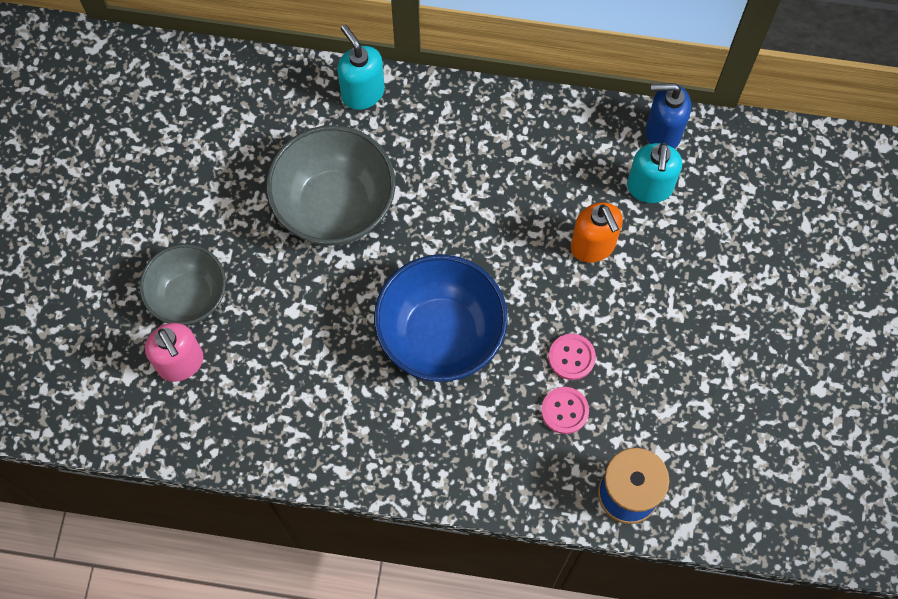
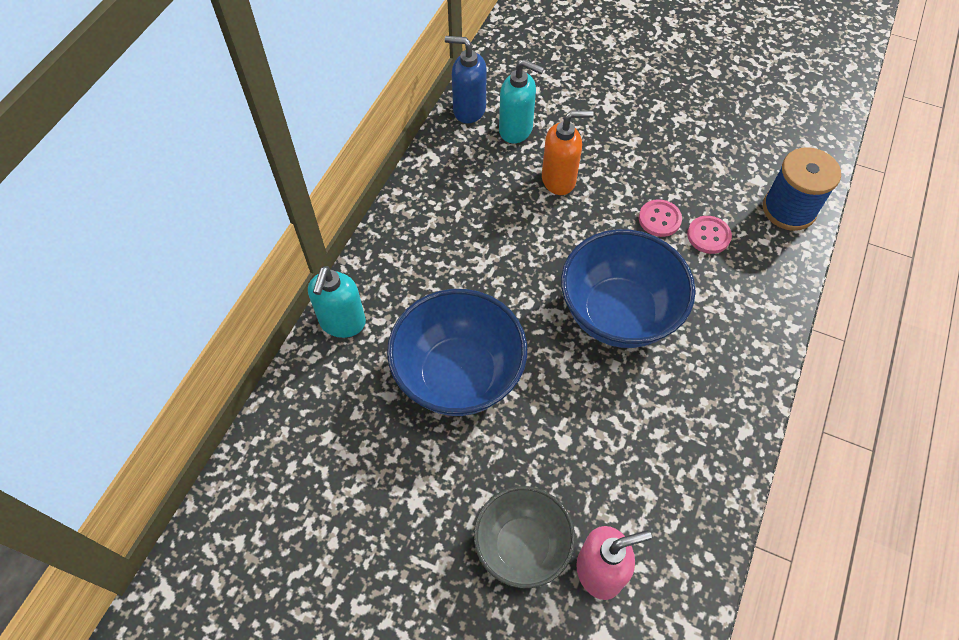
camera: 75 degrees left, 10 degrees down
grey bowl [266,125,396,246] -> blue bowl [387,289,527,416]
turquoise soap dispenser [337,25,385,110] -> turquoise soap dispenser turned 60 degrees counterclockwise [308,266,366,338]
blue soap dispenser [645,83,691,149] -> blue soap dispenser turned 90 degrees clockwise [445,36,487,123]

